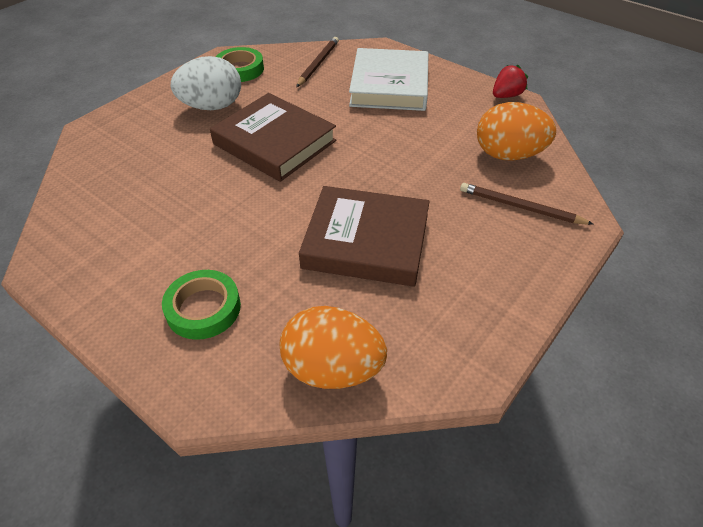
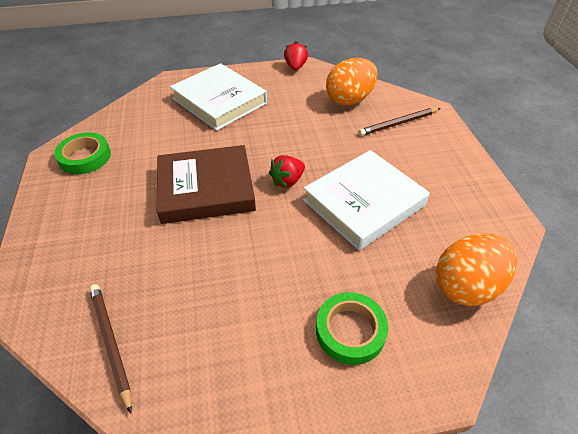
camera: 50 degrees left, 0 degrees up
white egg [171,56,241,110] -> none
brown pencil [296,37,339,87] -> brown pencil moved to [89,284,132,413]
brown book [299,186,430,287] -> white book [303,150,430,250]
none -> red strawberry [269,155,305,188]

